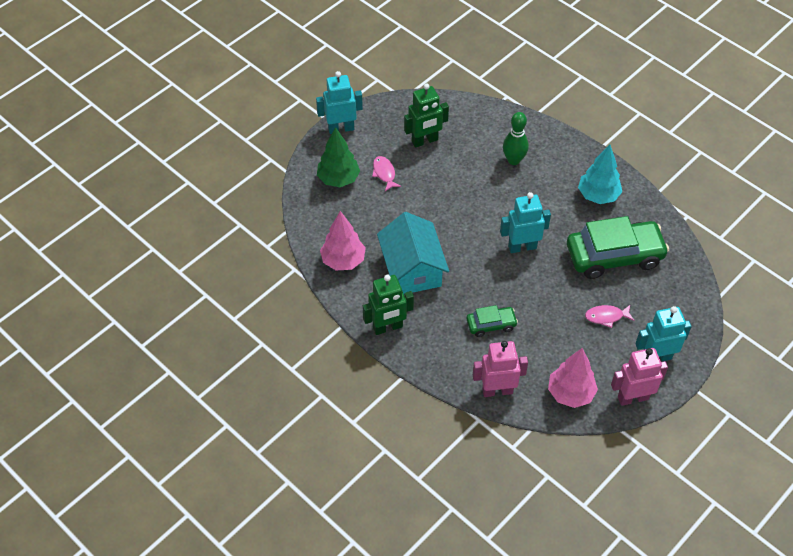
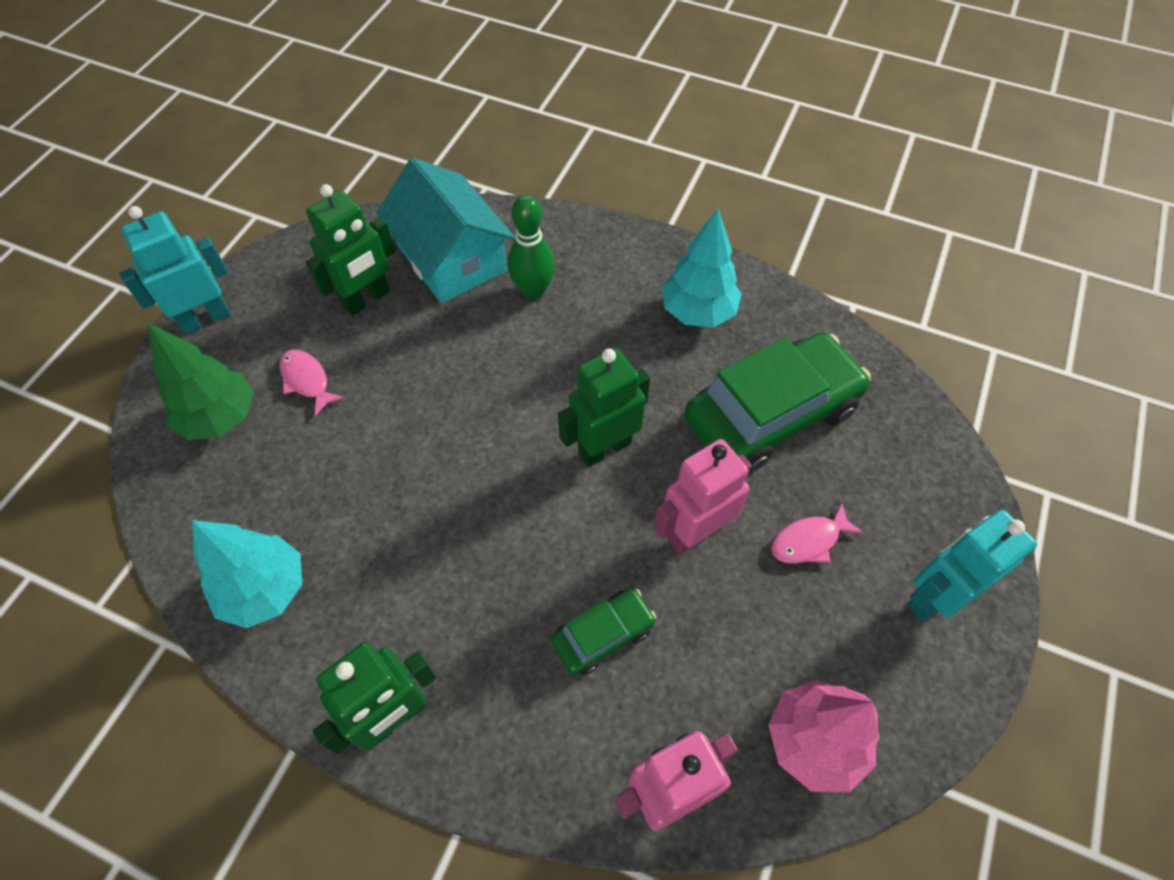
camera: 20 degrees left, 5 degrees up
pink tree [320,211,366,270] -> turquoise tree [192,520,302,628]
turquoise house [377,212,449,294] -> turquoise house moved to [377,158,515,304]
turquoise robot [500,192,551,253] -> green robot [558,348,650,467]
pink robot [611,348,668,406] -> pink robot moved to [654,439,752,555]

